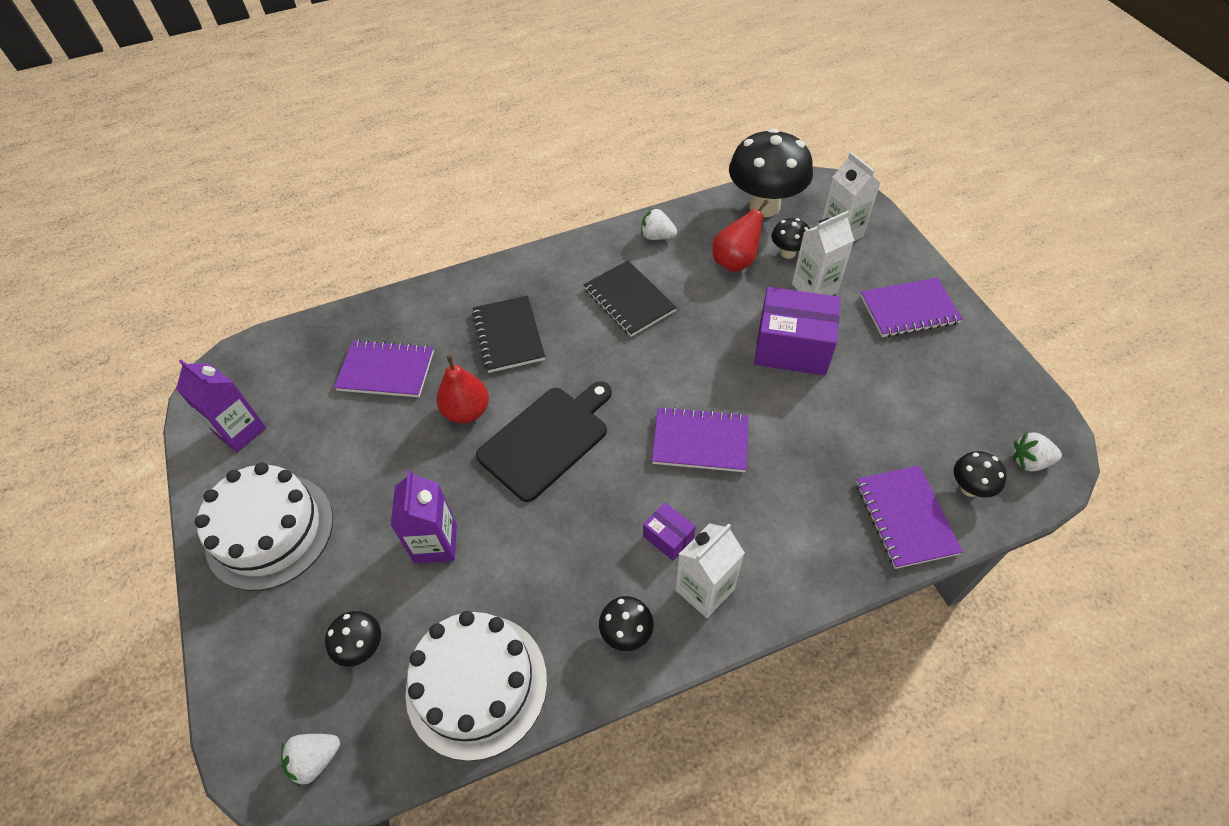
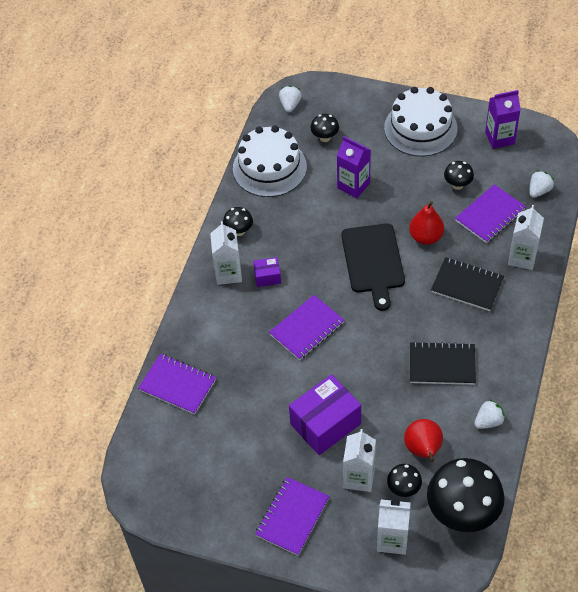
camera: 130 degrees right, 0 degrees up
black mushroom [954,451,1007,497] -> black mushroom moved to [444,161,474,190]
white strawberry [1013,432,1062,471] -> white strawberry moved to [529,170,554,198]
none -> white carton [508,205,544,270]

